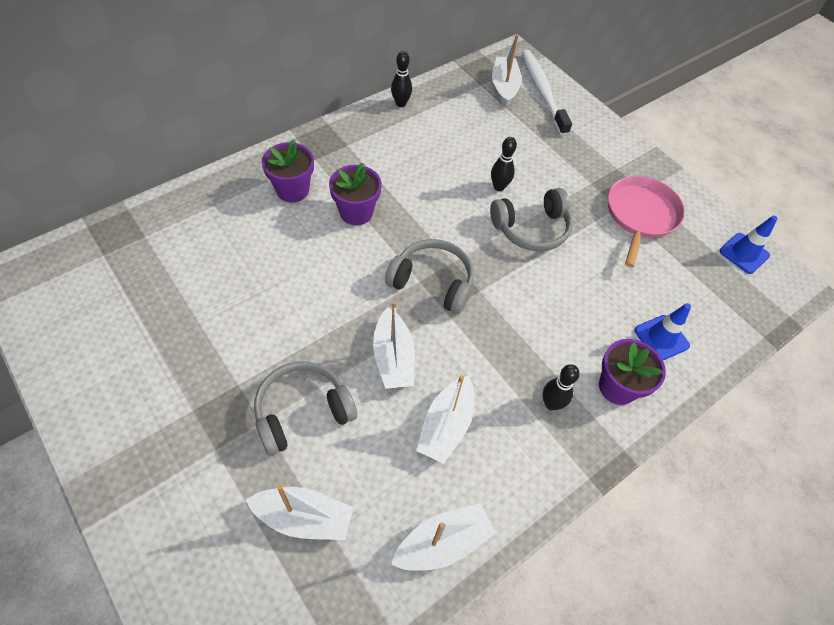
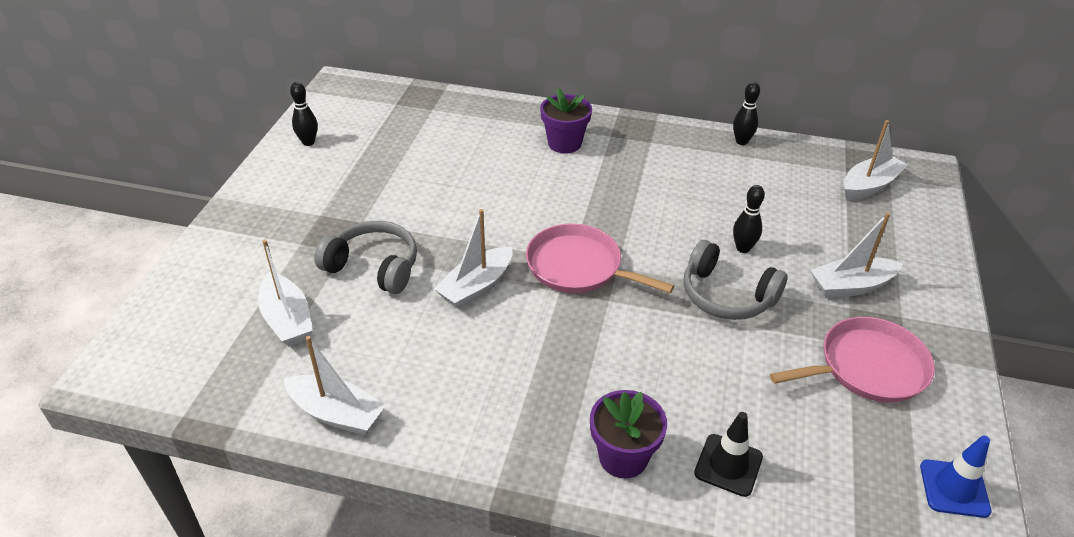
camera: 55 degrees right, 15 degrees down
purple flower pot [329,163,382,225] -> none
grey headphones [385,239,474,314] -> pink pan [526,224,674,293]
white boat [416,375,474,464] -> white boat moved to [810,213,903,298]
white toothbrush [522,50,572,136] -> none
black bowling pin [543,364,580,410] -> black bowling pin moved to [290,82,318,146]
blue traffic cone [634,303,691,360] -> black traffic cone [694,412,763,497]

